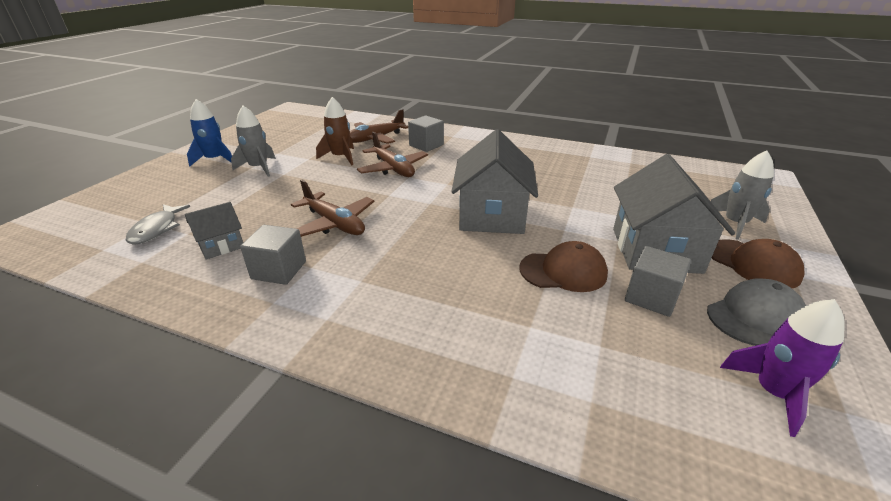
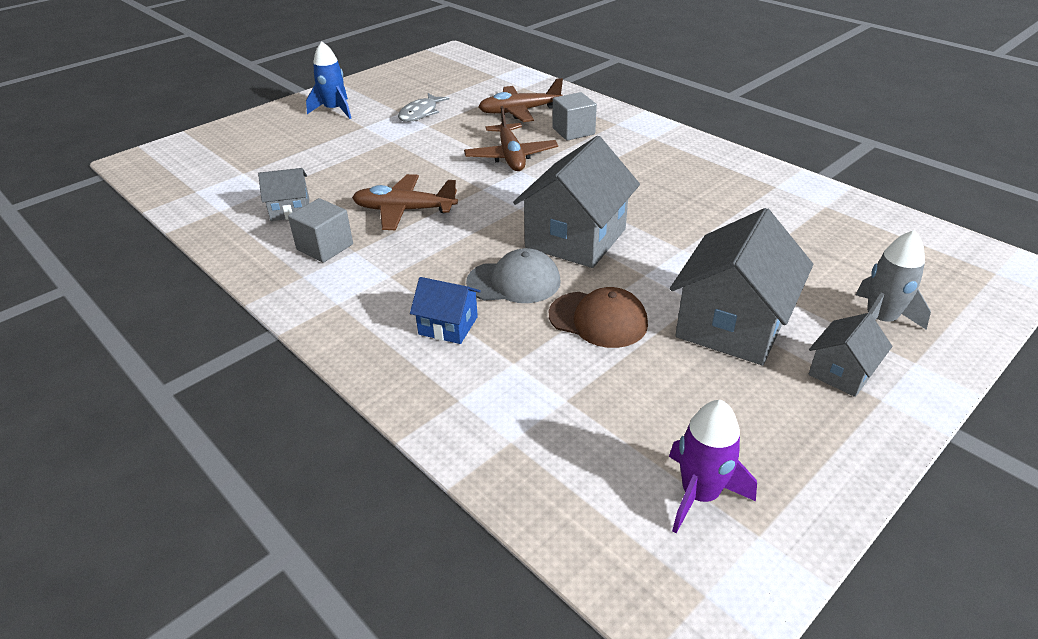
camera: 25 degrees right, 5 degrees up
grey fish [126,204,190,245] -> grey fish moved to [398,93,449,122]
grey rocket [231,106,276,177] -> none
brown plane [291,180,375,237] -> brown plane turned 120 degrees clockwise [352,174,458,230]
brown rocket [316,97,354,165] -> none
grey cube [625,246,691,317] -> none
grey cap [707,278,806,346] -> grey cap moved to [466,248,561,303]
brown cap [712,239,805,288] -> grey house [808,313,893,397]
none -> blue house [410,277,481,344]

